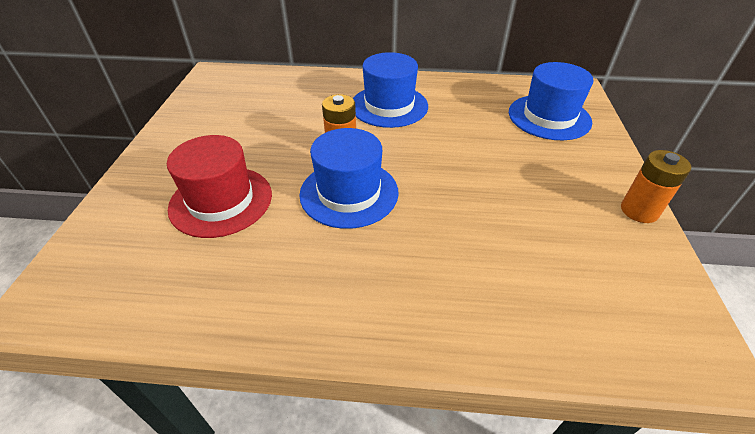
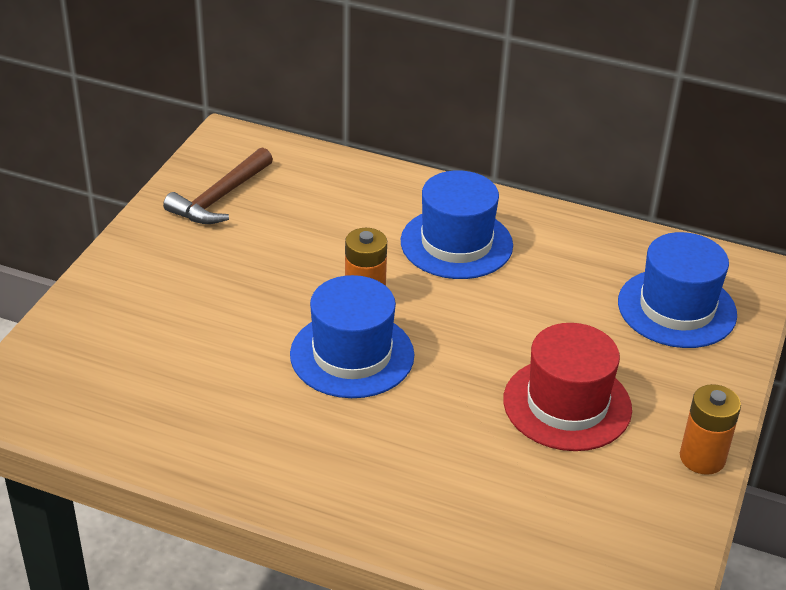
camera: 15 degrees right, 5 degrees down
red hat [167,135,272,238] -> red hat moved to [503,323,632,451]
none -> brown hammer [163,147,273,224]

